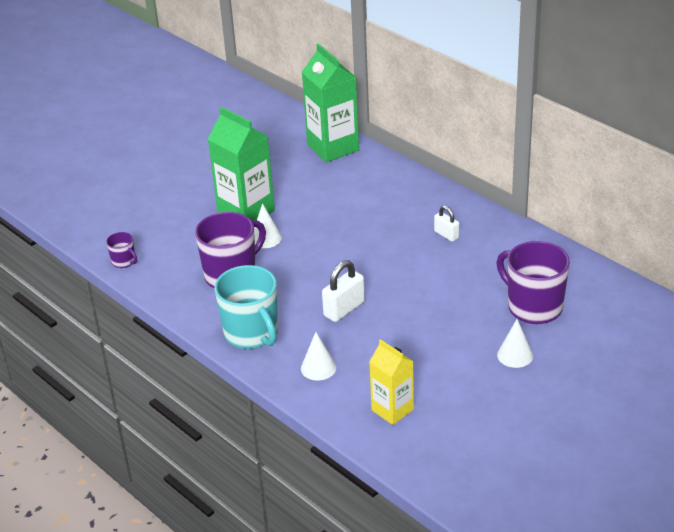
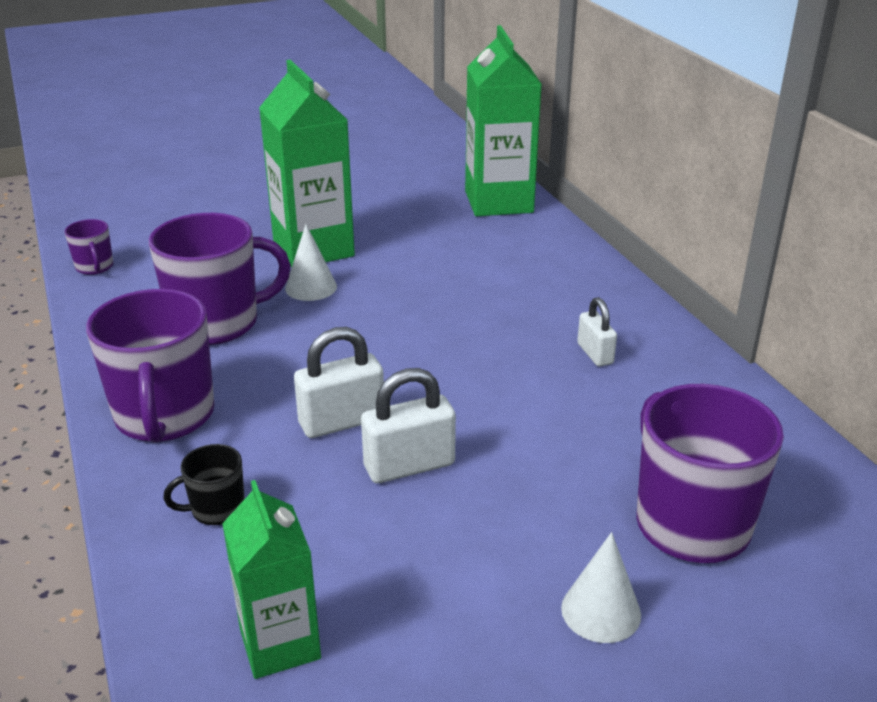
camera: 20 degrees right, 5 degrees down
turquoise mug [214,265,278,349] -> purple mug [86,289,214,443]
white cone [301,332,336,381] -> black mug [163,444,245,525]
yellow carton [369,339,414,425] -> green carton [222,480,321,679]
none -> white padlock [361,368,456,483]

